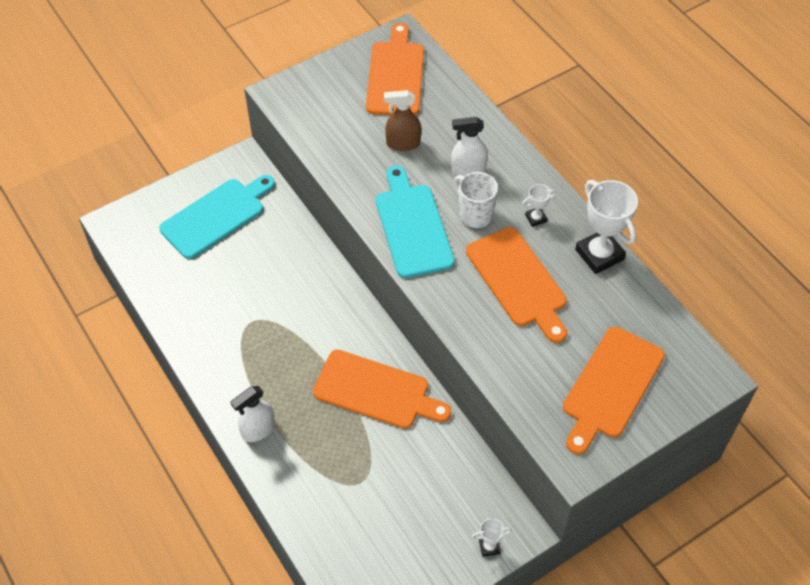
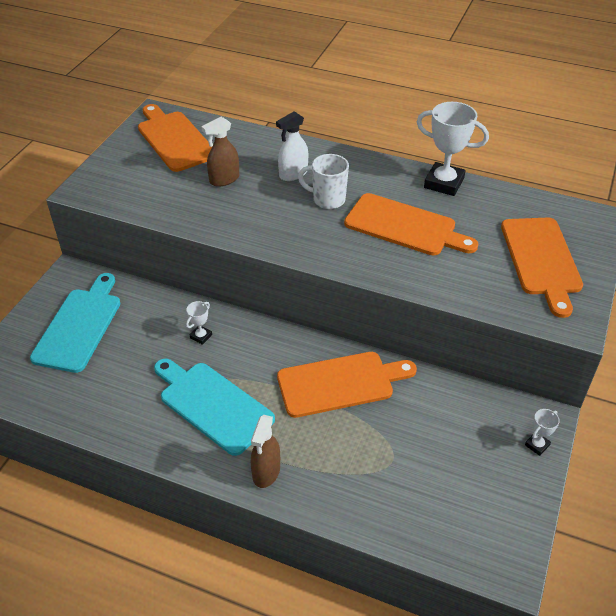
camera: 35 degrees left, 10 degrees down
white spray bottle [230,386,275,442] -> brown spray bottle [251,415,280,488]
turquoise cutting board [376,166,455,278] -> turquoise cutting board moved to [154,359,275,456]
white trophy [522,184,556,227] -> white trophy moved to [186,301,212,345]

